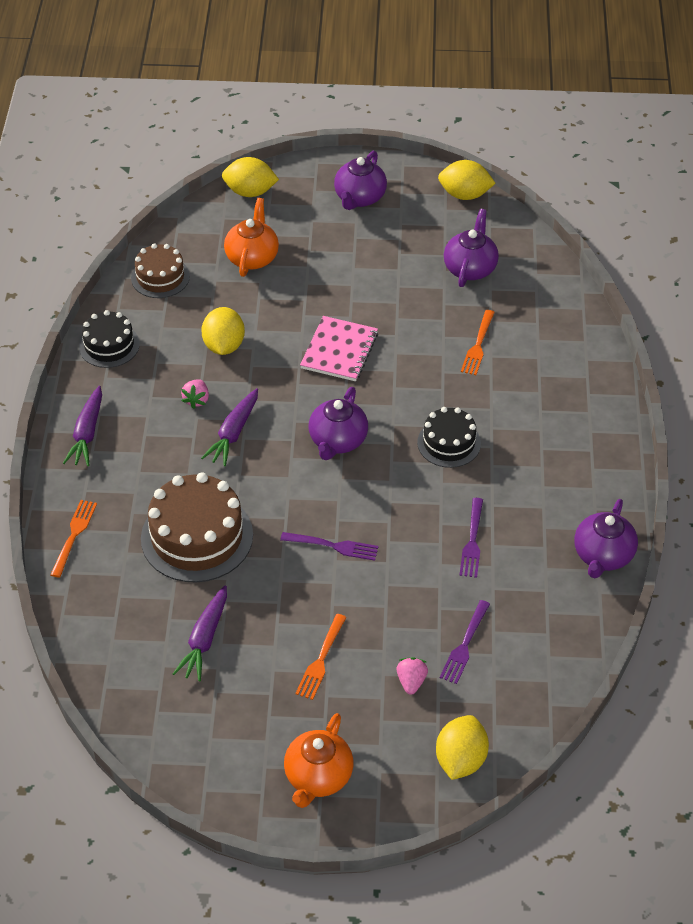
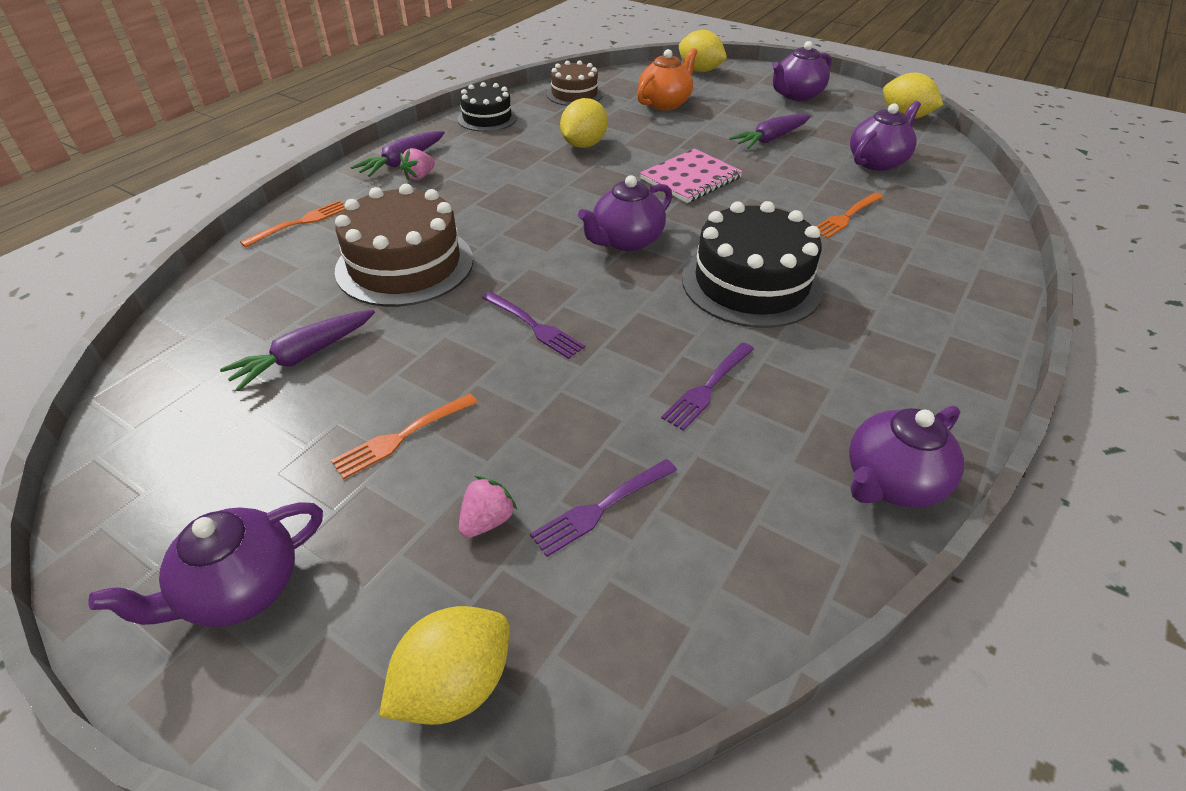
camera: 30 degrees right, 5 degrees down
pink strawberry [181,379,209,409] -> pink strawberry moved to [400,148,435,181]
purple carrot [201,388,258,466] -> purple carrot moved to [729,114,811,149]
orange teapot [284,713,354,808] -> purple teapot [88,502,323,627]
black cake [417,407,481,468] -> black cake [682,201,823,328], size x1.69

